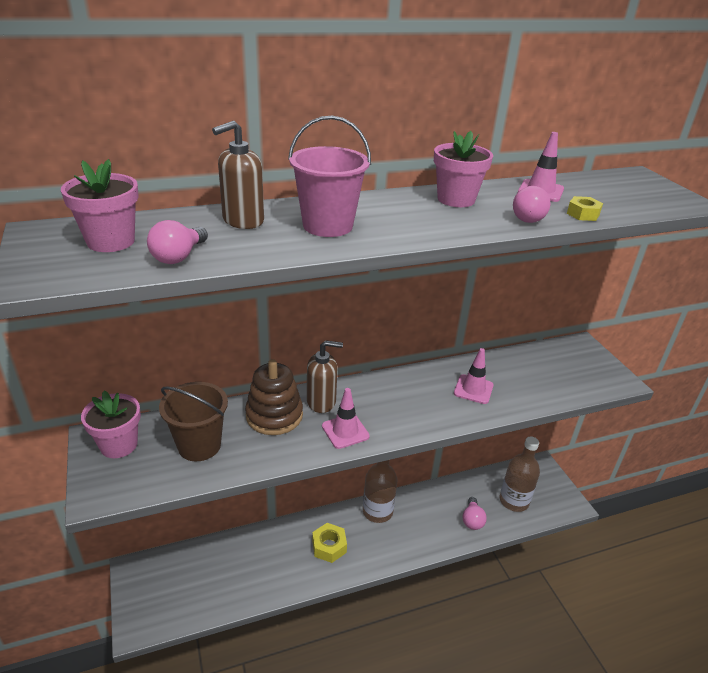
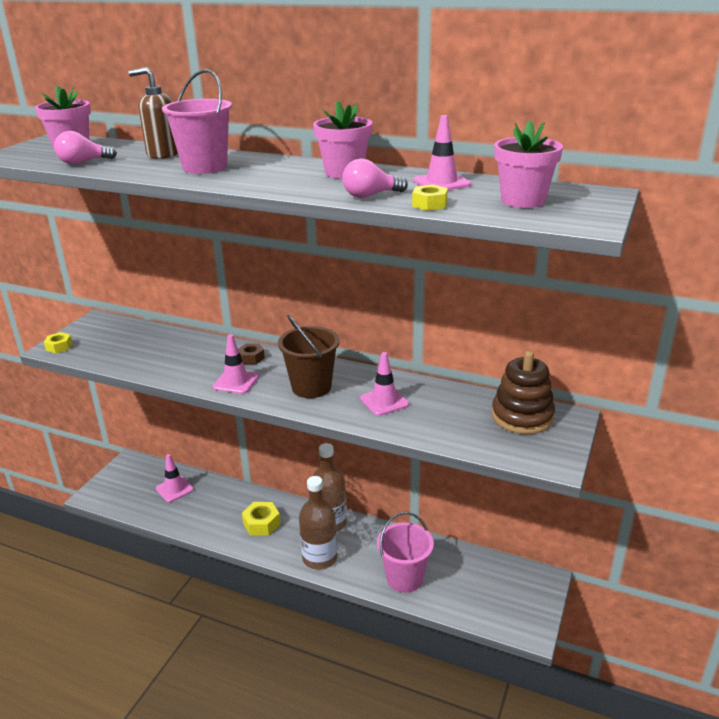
camera: 45 degrees right, 5 degrees down
pink flower pot [81,391,141,458] -> pink flower pot moved to [494,120,563,208]
brown bucket [159,382,228,461] -> brown bucket moved to [278,315,340,398]
brown stacking toy [245,359,303,435] -> brown stacking toy moved to [492,351,555,434]
brown soap dispenser [307,340,343,413] -> brown nut [238,344,265,364]
pink light bulb [462,497,487,530] -> pink bucket [377,512,434,593]
brown bottle [500,437,540,512] -> brown bottle moved to [299,476,337,570]
none -> yellow nut [44,332,72,353]
none -> pink traffic cone [156,454,194,502]

